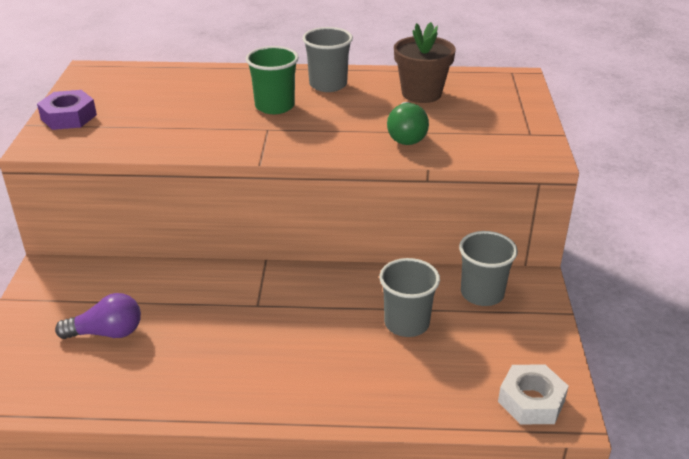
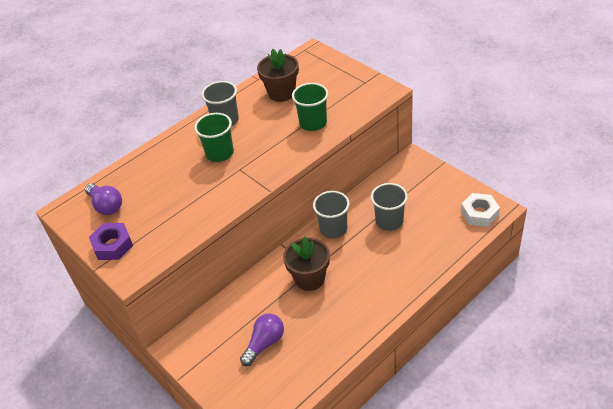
camera: 40 degrees left, 10 degrees up
green light bulb [387,102,429,145] -> green cup [292,83,328,131]
grey cup [459,231,518,306] -> grey cup moved to [313,191,350,238]
none -> purple light bulb [85,183,122,215]
none -> brown flower pot [283,236,330,291]

